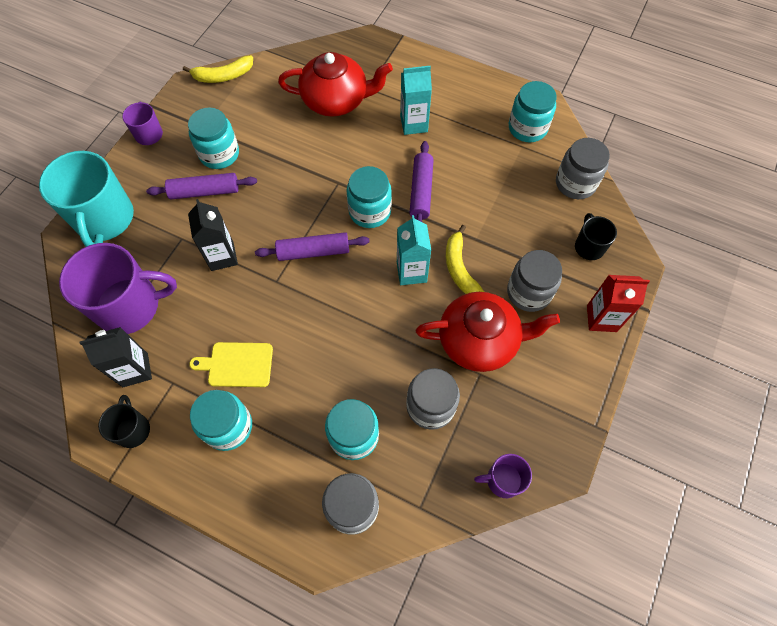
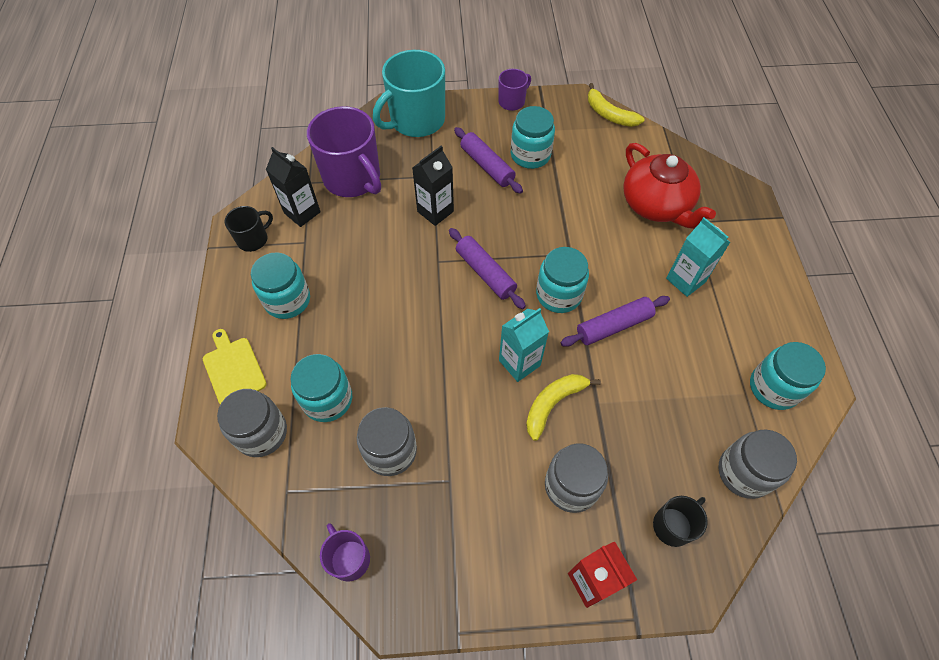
camera: 60 degrees right, 5 degrees down
yellow cutting board [189,342,273,387] -> yellow cutting board moved to [203,329,267,404]
red teapot [416,292,560,372] -> none

